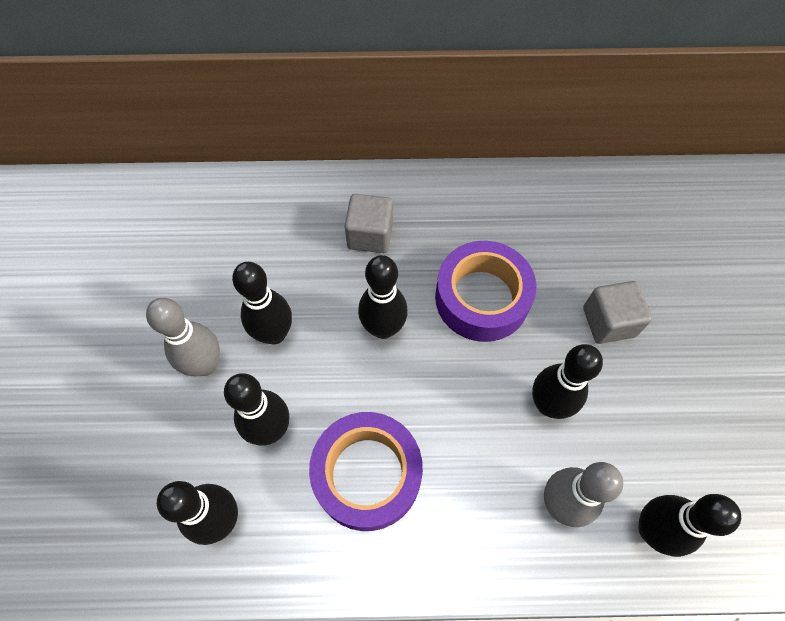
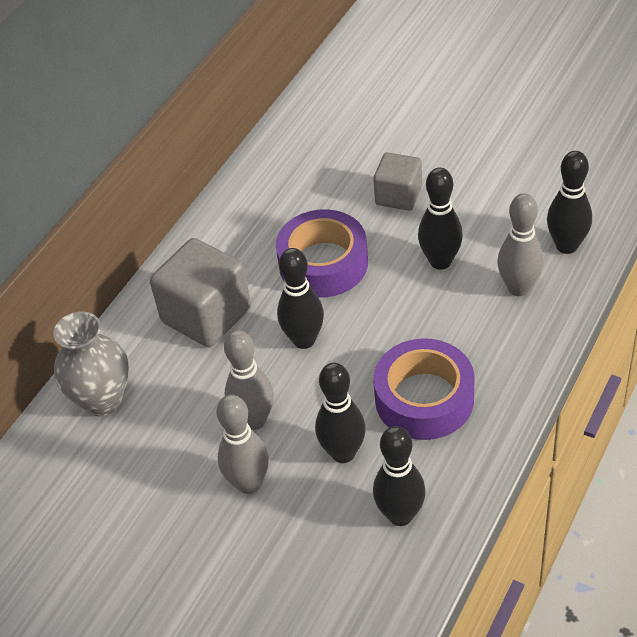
camera: 55 degrees left, 15 degrees down
black bowling pin [232,262,292,345] -> grey bowling pin [224,330,274,430]
grey cube [345,194,393,253] -> grey cube [150,238,251,347], size x1.63
none -> grey vase [53,311,129,416]

